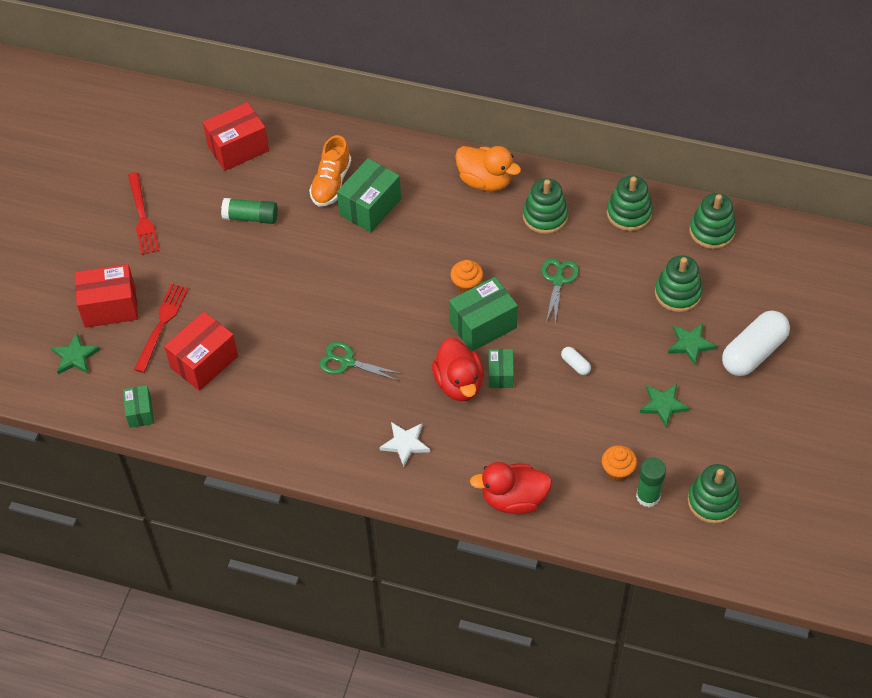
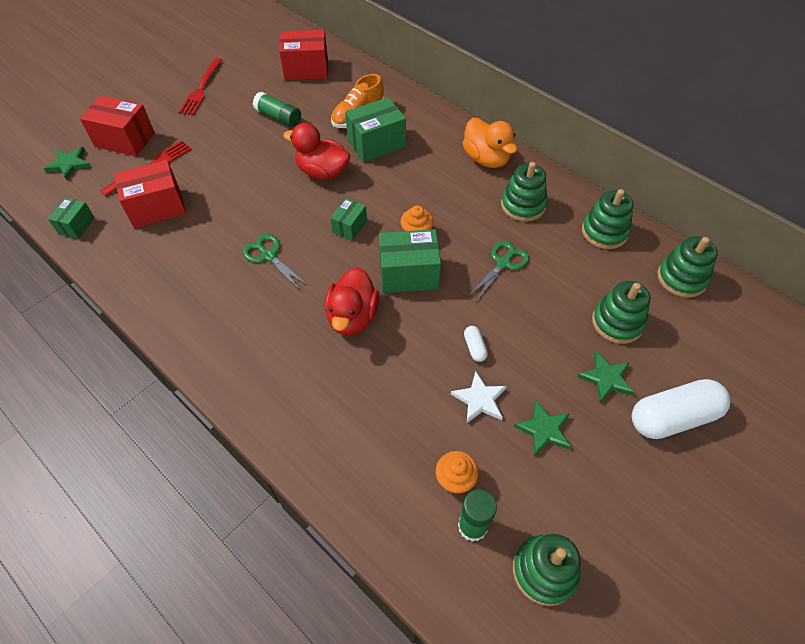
camera: 25 degrees right, 0 degrees up
white star [379,422,430,467] -> white star moved to [451,371,507,423]
red duck [470,462,552,514] -> red duck moved to [283,123,350,180]
green box [488,349,514,388] -> green box moved to [330,198,367,241]

